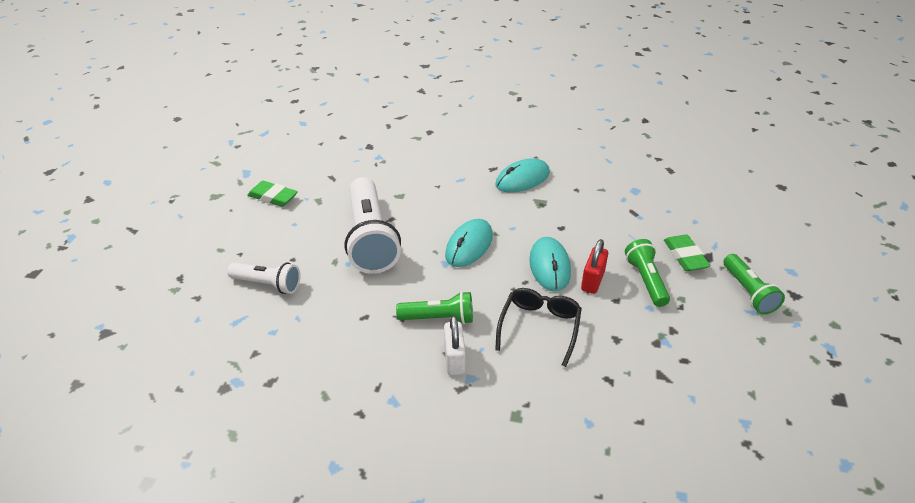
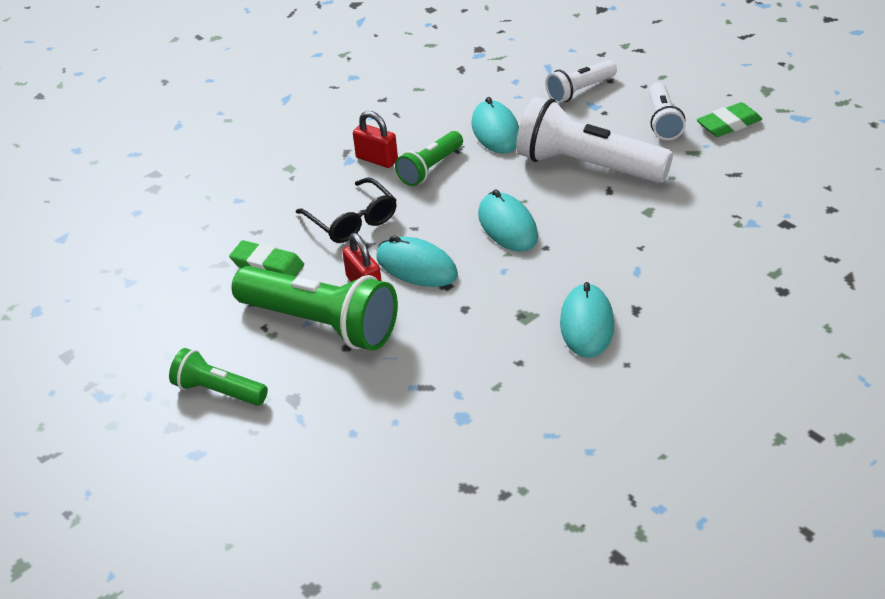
camera: 130 degrees right, 0 degrees up
white padlock [444,315,466,375] -> red padlock [353,111,398,168]
green flashlight [625,239,670,307] -> green flashlight [232,266,398,351], size x1.83
green eraser [664,234,711,271] -> green eraser moved to [229,240,304,277]
none -> turquoise mouse [471,97,519,154]
none -> white flashlight [649,83,686,140]

